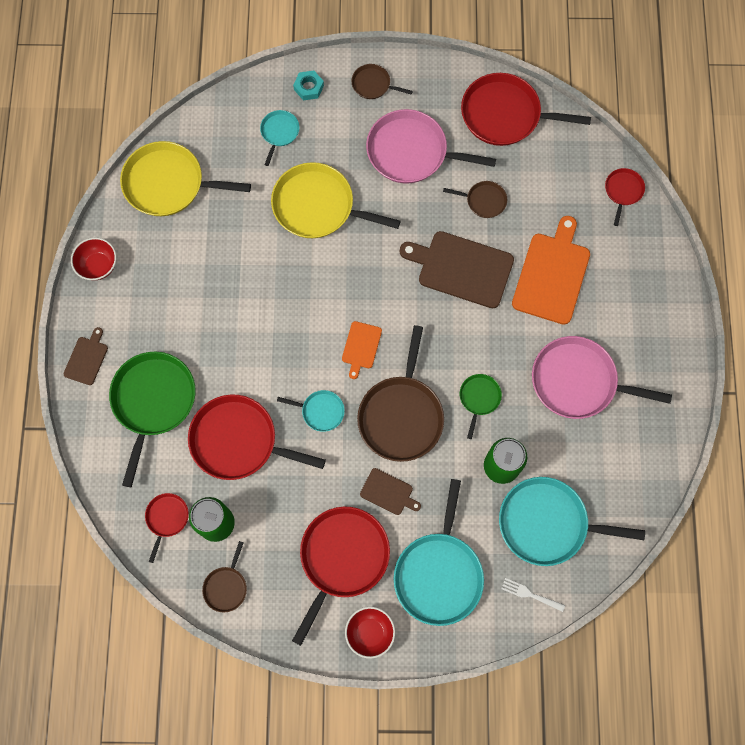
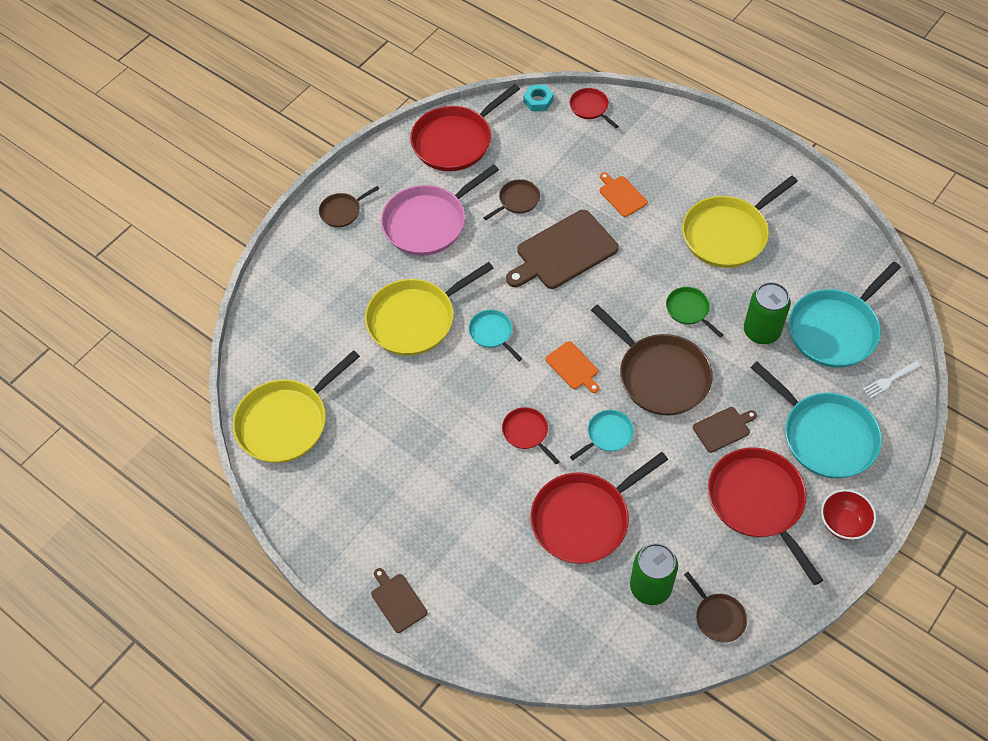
camera: 50 degrees left, 15 degrees down
red bowl [71,238,116,281] -> none
green pan [109,352,196,487] -> none
red pan [145,493,189,563] -> red pan moved to [502,407,560,464]
turquoise pan [260,110,300,166] -> turquoise pan moved to [468,310,522,361]
turquoise nut [293,70,324,100] -> turquoise nut moved to [523,85,554,111]
orange cutting board [512,216,590,325] -> orange cutting board [600,172,648,217], size x0.51
pink pan [532,336,672,419] -> yellow pan [682,176,798,268]

